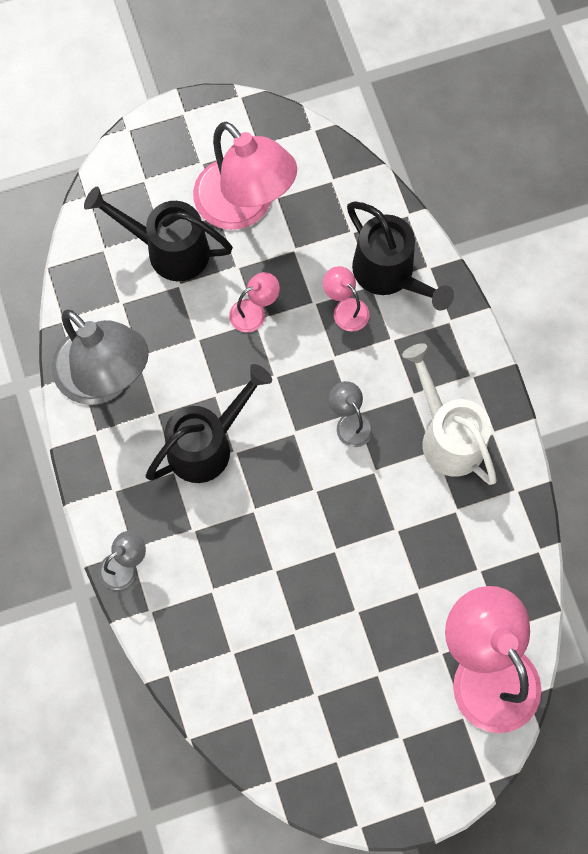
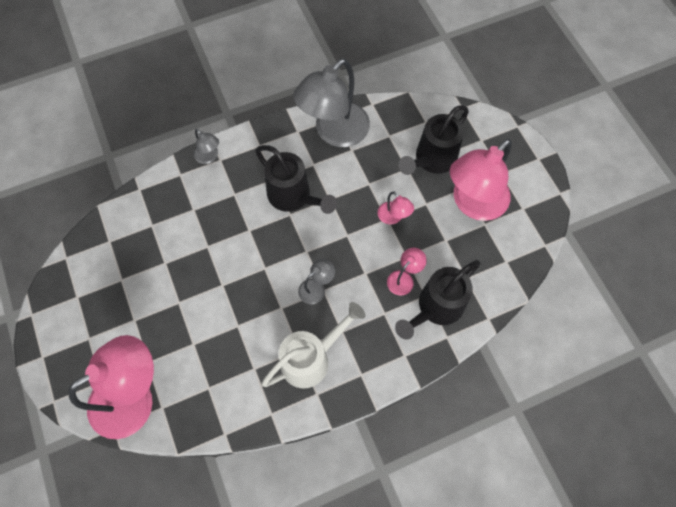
camera: 85 degrees right, 5 degrees down
black watering can [84,187,233,281] -> black watering can turned 150 degrees counterclockwise [398,105,469,175]

